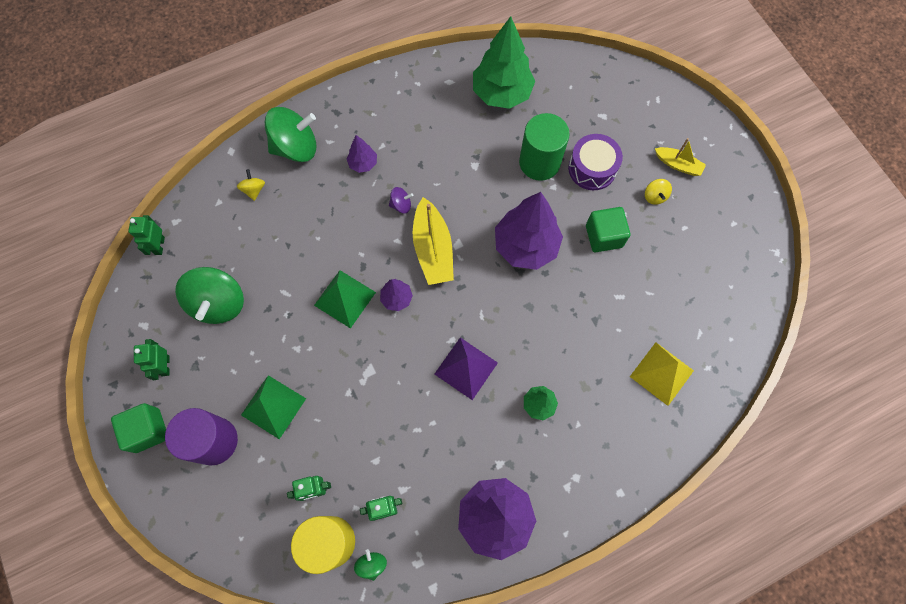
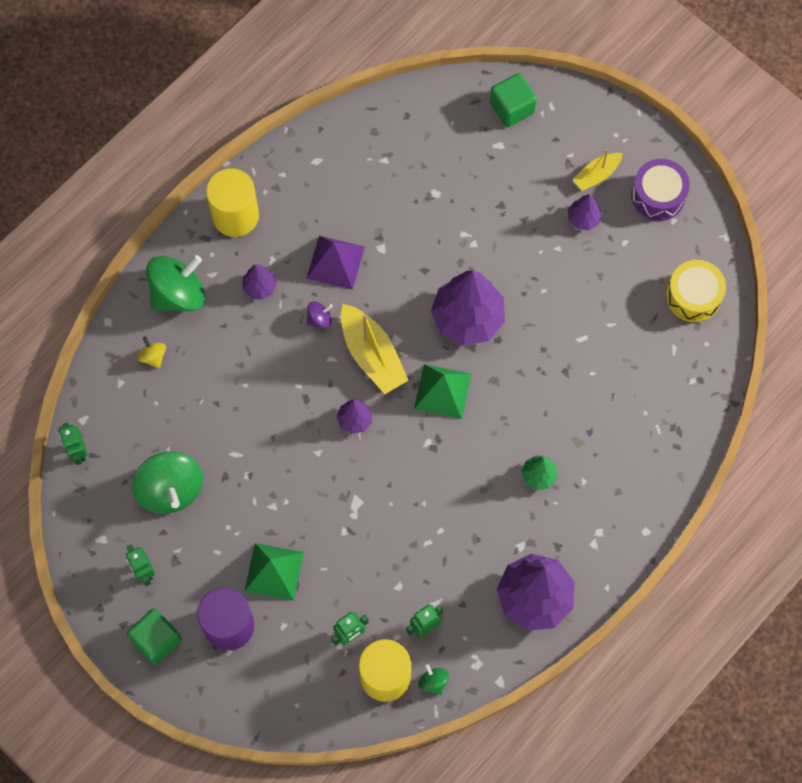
camera: 20 degrees left, 0 degrees up
green pyramid [314,270,376,329] -> green pyramid moved to [414,364,471,419]
purple pyramid [435,338,498,400] -> purple pyramid moved to [307,236,365,290]
green tree [473,16,535,109] -> none
green cylinder [519,113,570,181] -> none
purple drum [568,134,623,190] -> purple drum moved to [631,159,690,221]
green cube [586,207,630,252] -> green cube moved to [490,73,537,127]
yellow pyramid [630,342,694,406] -> none
yellow spinning top [645,179,672,205] -> purple tree [568,194,602,230]
yellow boat [655,138,706,176] -> yellow boat turned 135 degrees clockwise [573,149,623,191]
none -> yellow cylinder [206,168,259,237]
none -> yellow drum [666,260,726,322]

